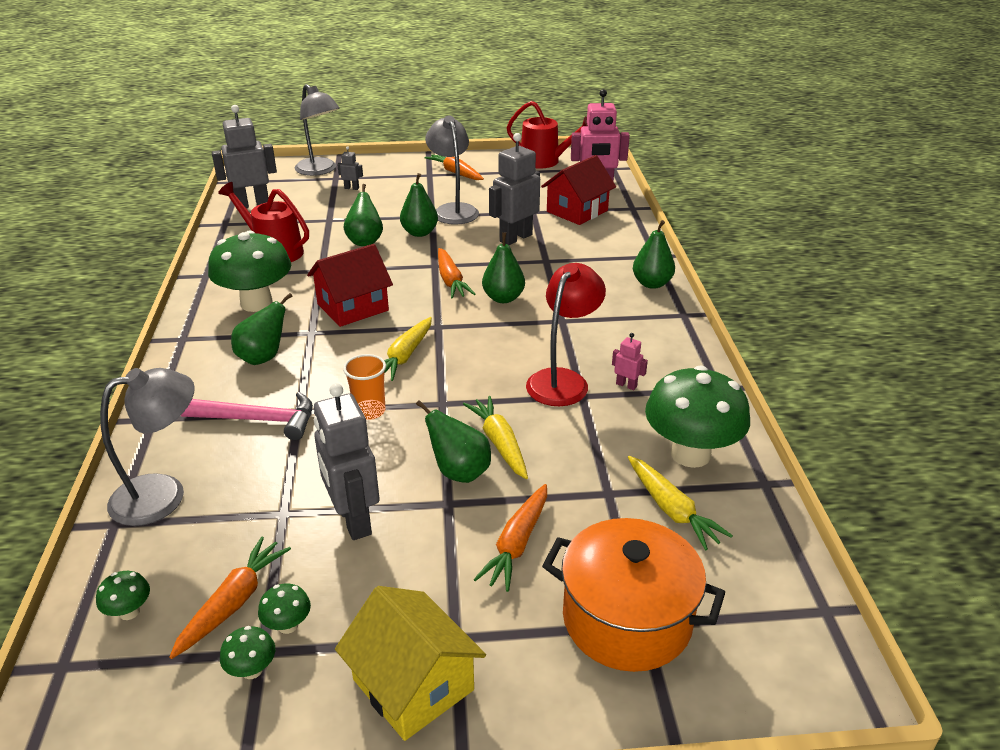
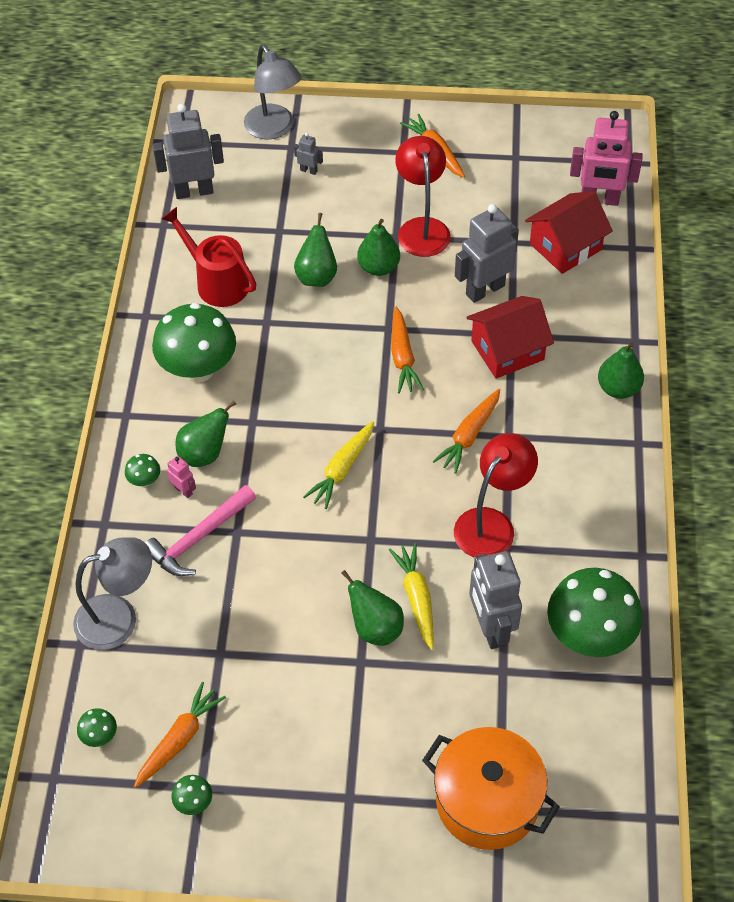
camera: 10 degrees right, 20 degrees up
pink hammer [181,392,313,440] -> pink hammer turned 120 degrees clockwise [145,485,256,576]
green mushroom [258,583,311,634] -> green mushroom moved to [125,454,160,487]
red house [307,244,393,327] -> red house moved to [466,296,554,379]
grey robot [314,383,380,540] -> grey robot moved to [469,551,522,649]
yellow house [335,586,486,741] -> none
orange cup [343,354,386,420] -> none
grey lamp [425,116,479,225] -> red lamp [395,136,451,257]
orange carrot [473,484,547,592] -> orange carrot moved to [432,389,500,474]
green pear [482,232,525,303] -> none
red watering can [507,101,588,169] -> none
pink robot [612,333,648,390] -> pink robot moved to [167,456,196,498]
yellow carrot [628,456,733,551] -> none

